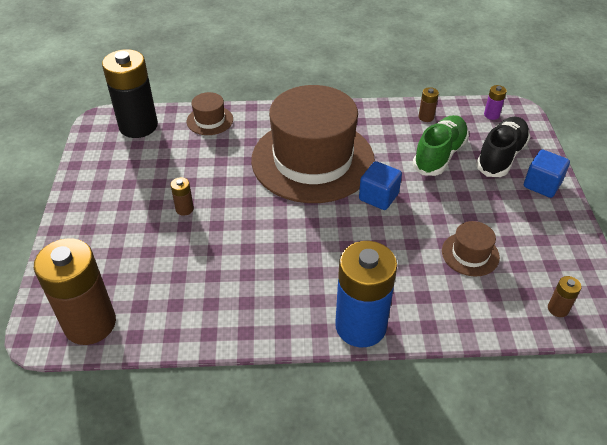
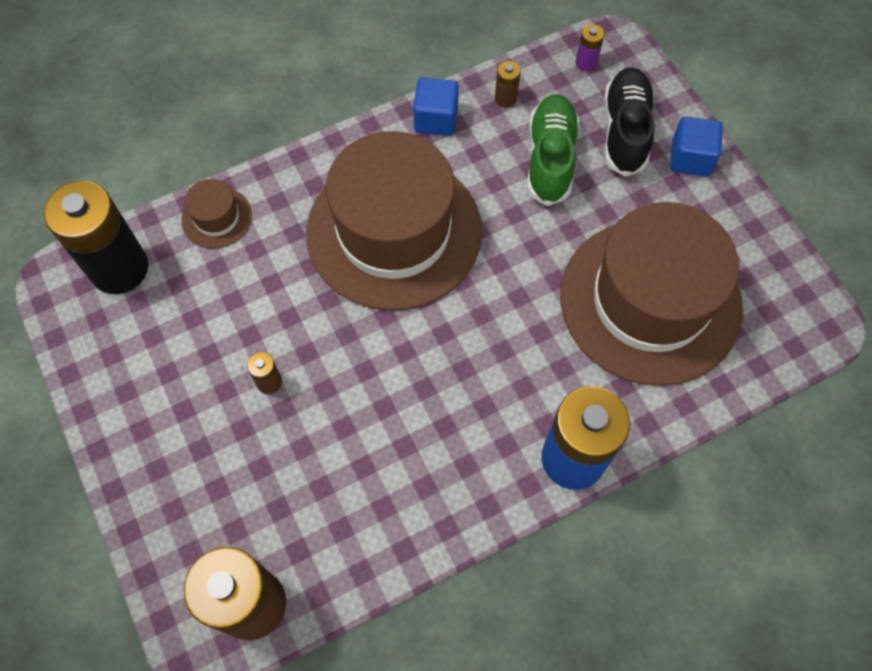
camera: 25 degrees left, 20 degrees up
blue cube [359,161,402,210] -> blue cube moved to [413,78,459,136]
brown hat [442,221,500,276] -> brown hat [560,202,743,386], size x2.48
brown battery [548,276,581,317] -> none

